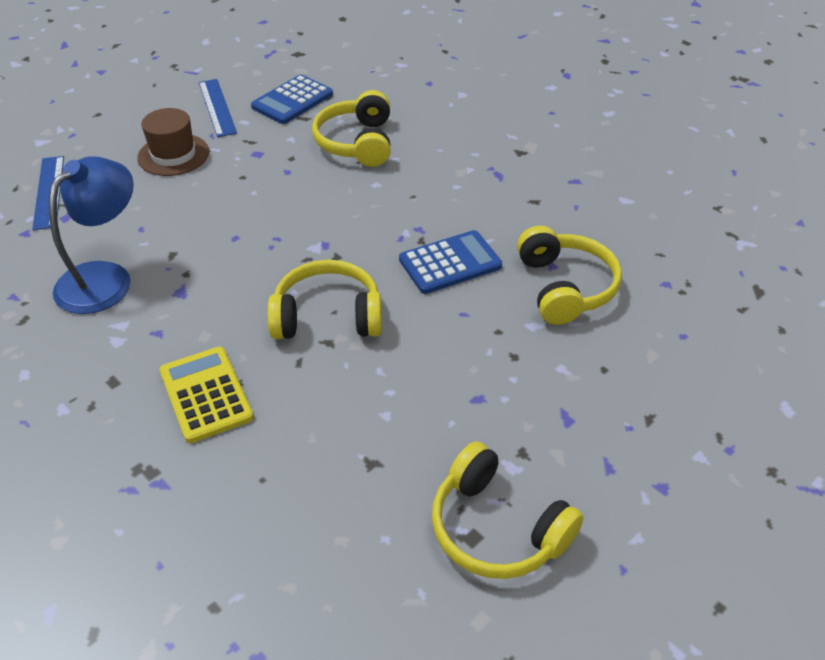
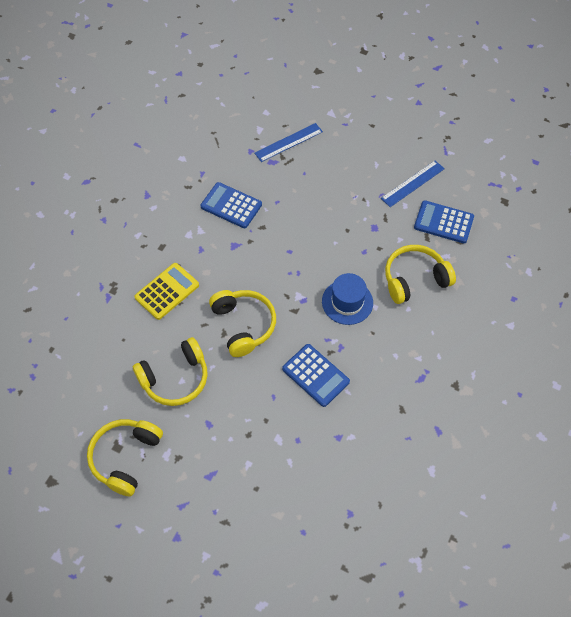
camera: 70 degrees right, 15 degrees up
blue lamp [49,156,134,314] -> blue calculator [201,182,262,228]
brown hat [137,108,209,176] -> none
yellow headphones [517,226,622,325] -> yellow headphones moved to [133,337,208,406]
none -> blue hat [322,273,373,325]

